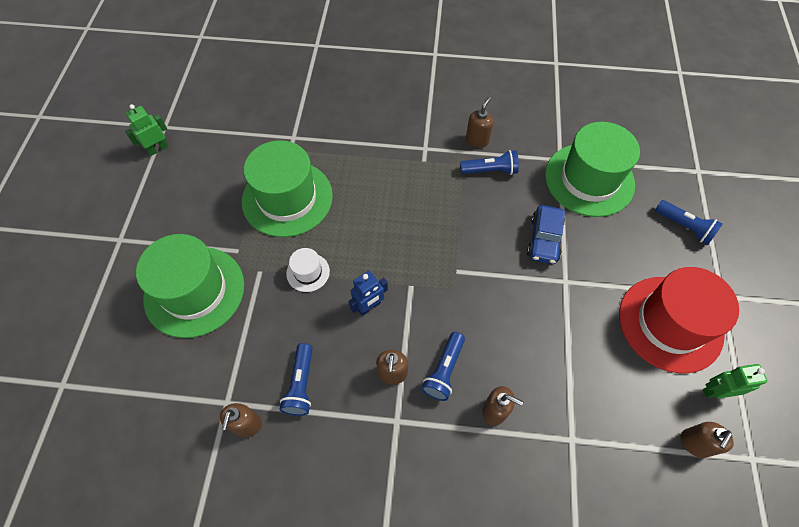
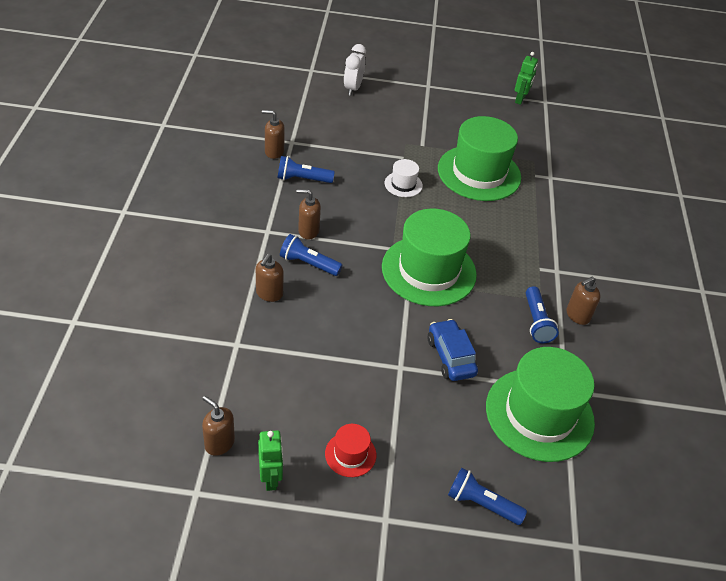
camera: 85 degrees right, 15 degrees down
green robot [125,104,169,156] -> green robot turned 60 degrees clockwise [515,52,538,105]
green hat [136,234,244,338] -> green hat moved to [382,208,477,306]
blue robot [349,271,388,316] -> none
brown soap dispenser [466,97,493,148] -> brown soap dispenser turned 120 degrees clockwise [567,277,601,325]
blue car [527,205,565,264] -> blue car turned 60 degrees clockwise [428,319,478,381]
red hat [619,267,739,373] -> red hat [325,424,376,477], size x0.44
blue flashlight [655,200,723,245] -> blue flashlight turned 75 degrees clockwise [448,468,527,525]
none -> white clock [344,44,366,96]

